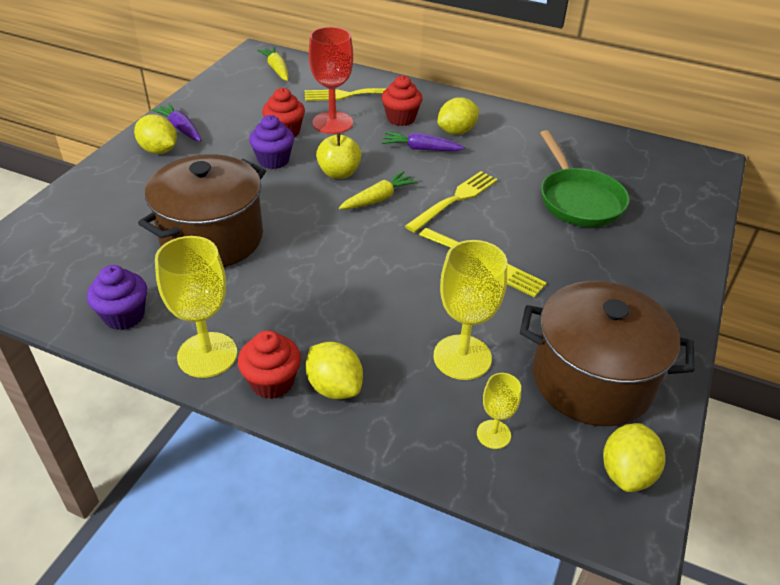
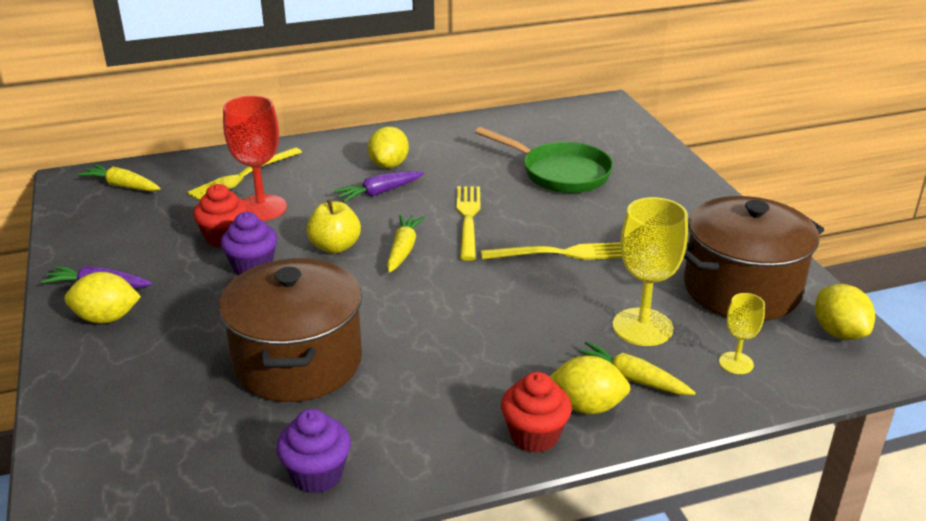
camera: 40 degrees left, 10 degrees down
yellow goblet [155,236,237,378] -> none
red cupcake [382,75,422,126] -> none
none -> yellow carrot [573,342,696,395]

